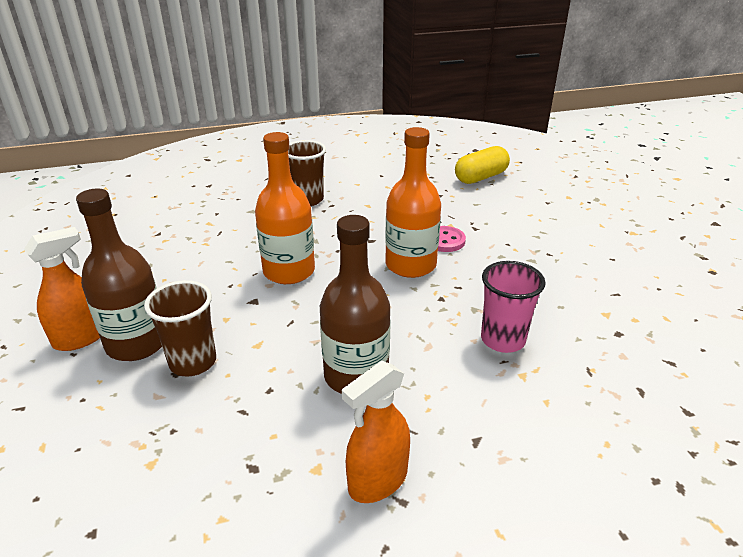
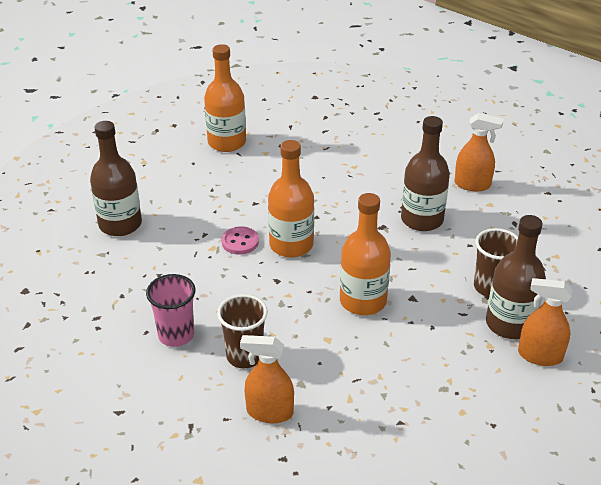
camera: 125 degrees left, 5 degrees up
yellow capsule [455,146,510,184] -> none
pink cup [481,261,546,353] -> pink cup moved to [146,274,196,347]
none -> brown bottle [90,121,142,236]
none -> orange bottle [204,44,246,152]
none -> orange spray bottle [240,335,294,423]

